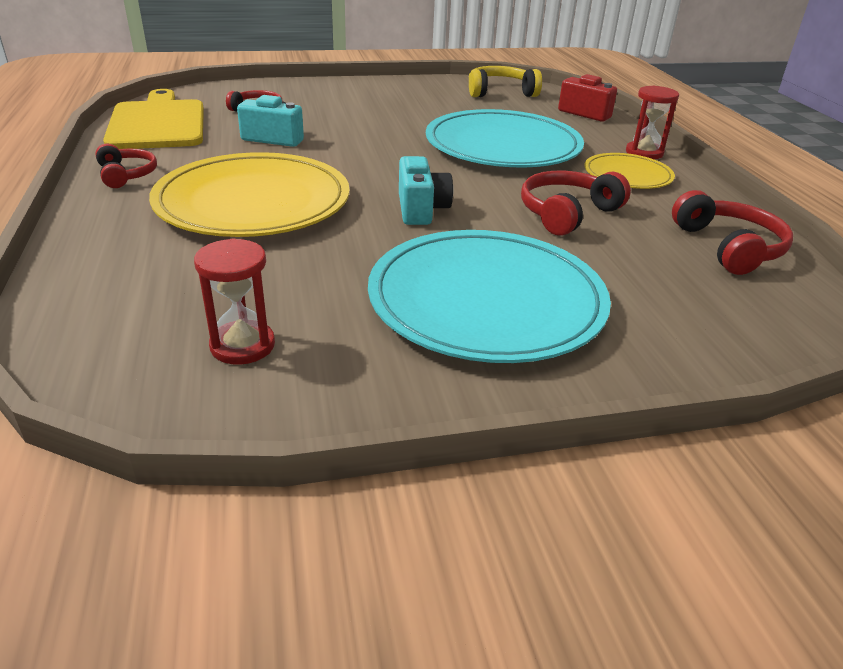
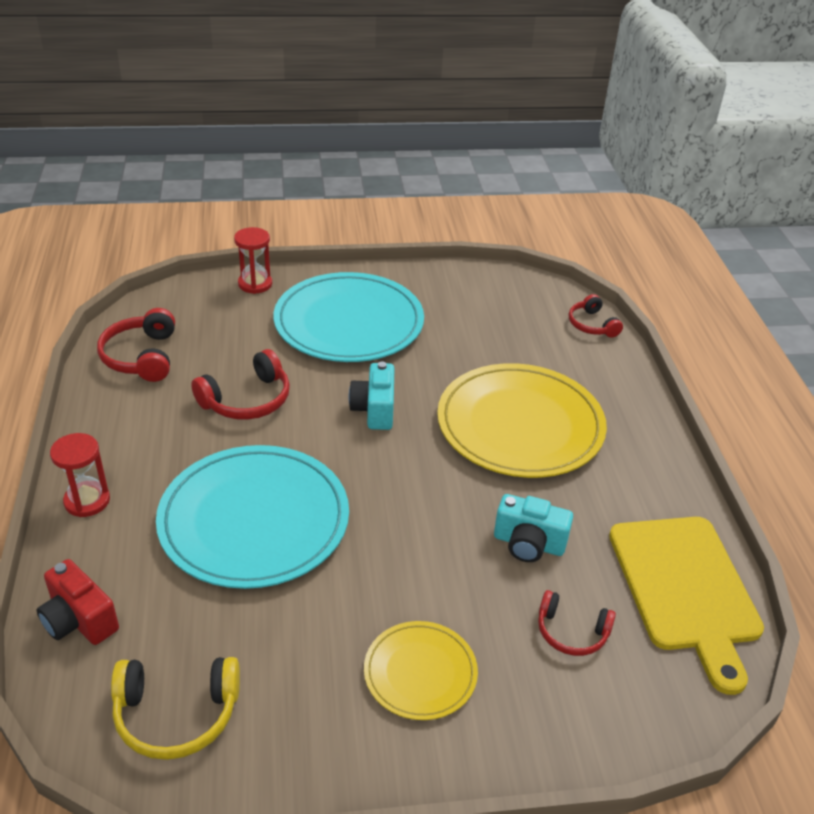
camera: 175 degrees left, 5 degrees up
red headphones [95,144,157,188] -> red headphones moved to [569,294,623,338]
red hourglass [194,238,275,365] -> red hourglass moved to [234,227,272,294]
yellow plate [584,153,675,189] -> yellow plate moved to [364,621,478,720]

